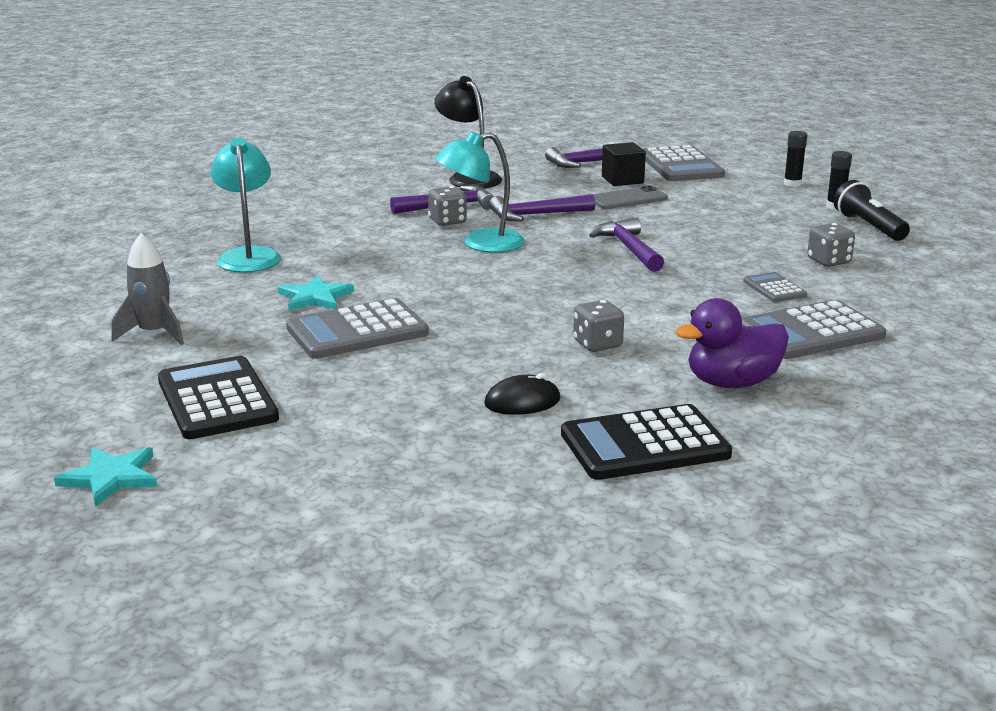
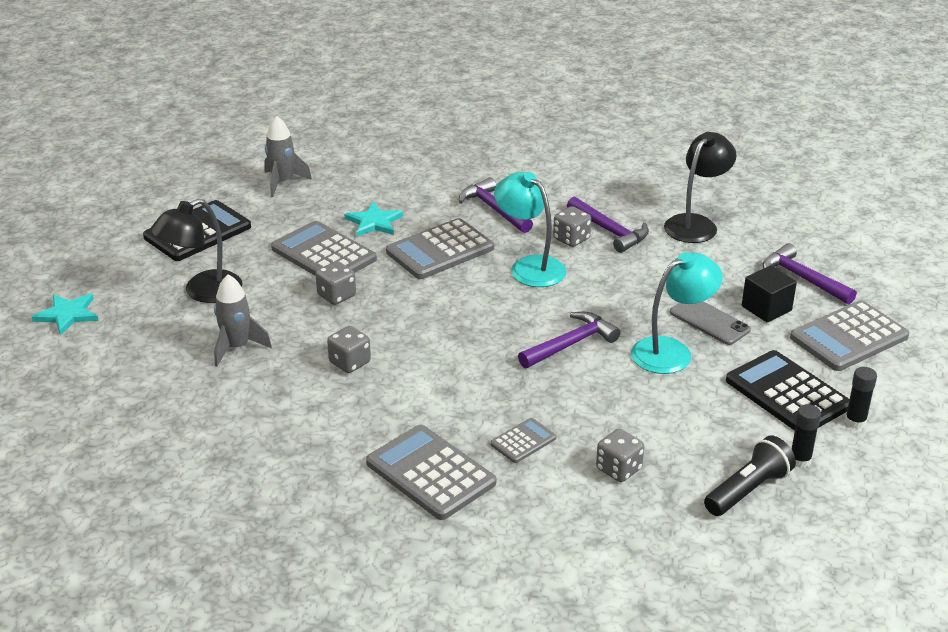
camera: 70 degrees right, 10 degrees up
turquoise star [54,447,158,507] -> turquoise star moved to [32,294,99,335]
turquoise lamp [211,137,281,272] -> turquoise lamp moved to [631,252,723,374]
black mouse [484,373,561,415] -> grey rocket [214,274,272,367]
purple hammer [489,194,595,222] -> purple hammer moved to [459,177,533,233]
black calculator [561,404,732,480] -> black calculator moved to [726,350,850,431]
purple duck [676,298,789,388] -> none
none -> black lamp [150,199,243,303]
none -> grey dice [315,261,356,305]
none -> grey calculator [386,218,494,279]

